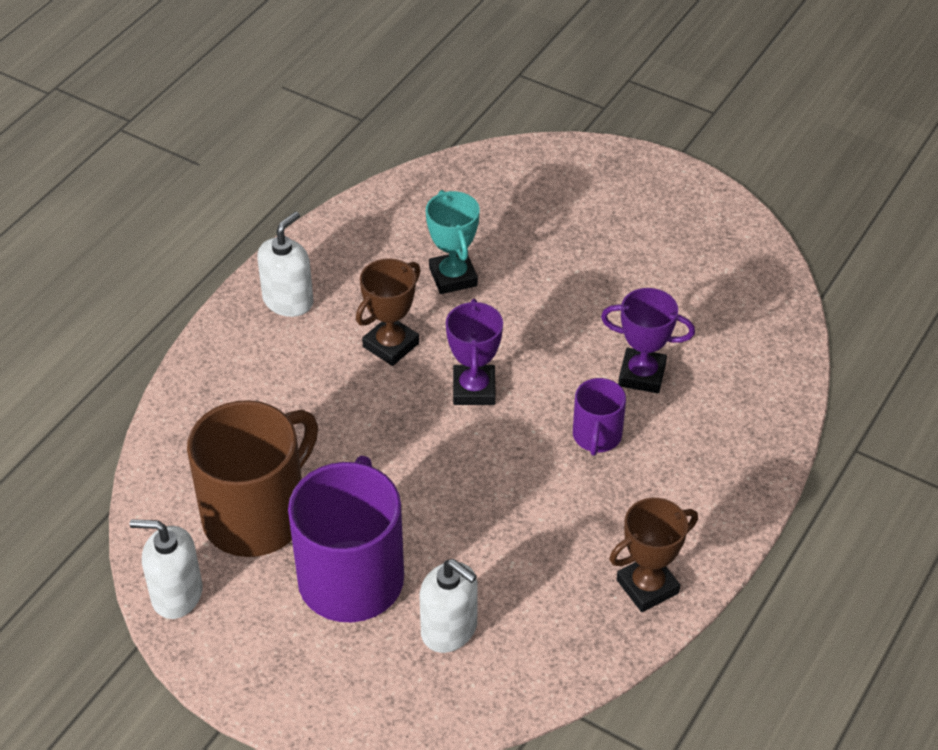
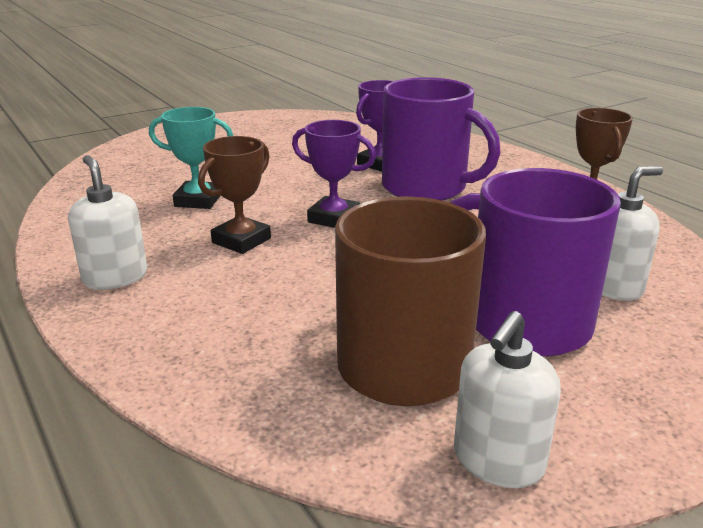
camera: 65 degrees left, 20 degrees down
brown trophy [356,258,421,366] -> brown trophy turned 60 degrees clockwise [198,136,271,254]
purple mug [573,378,626,456] -> purple mug [382,77,501,201], size x2.00

